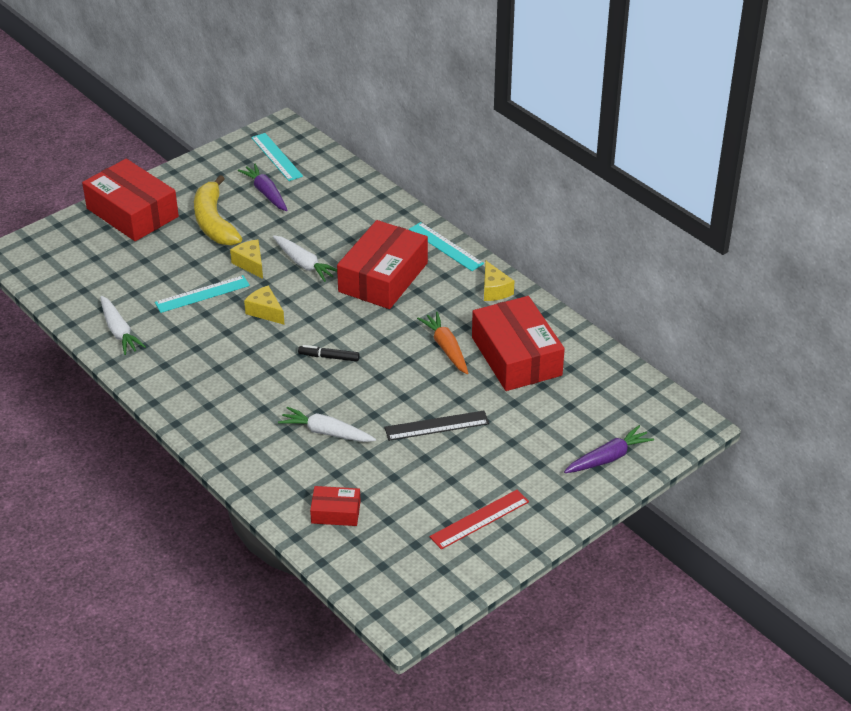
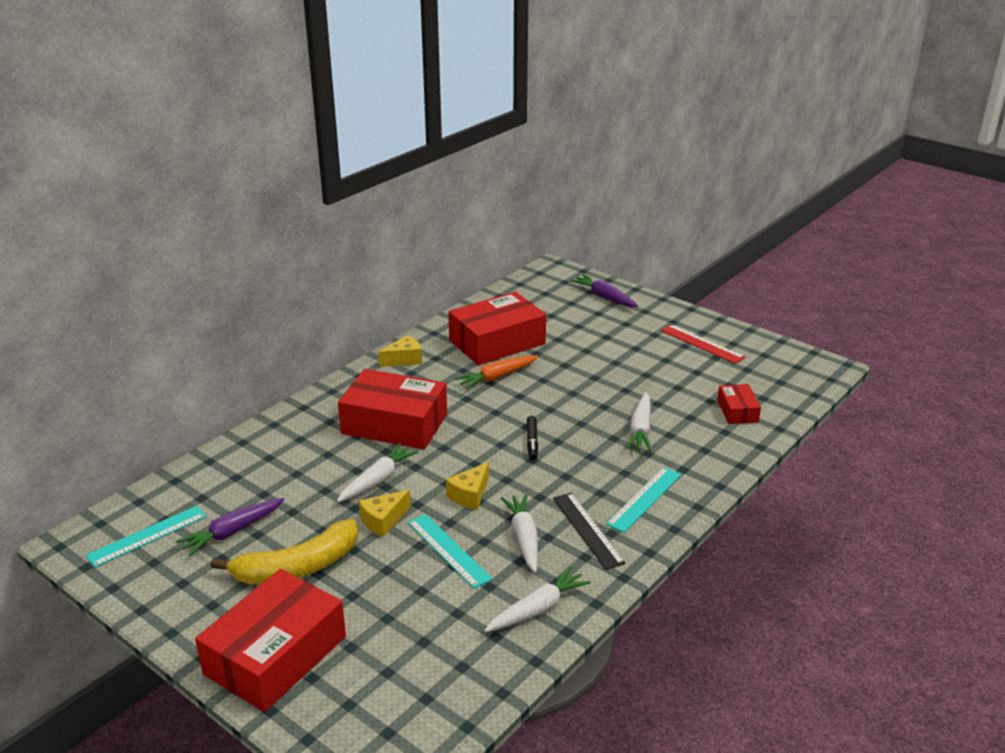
camera: 100 degrees left, 10 degrees down
black ruler [384,411,489,441] -> black ruler moved to [553,493,626,570]
turquoise ruler [409,222,484,271] -> turquoise ruler moved to [606,467,681,533]
none -> white carrot [501,494,538,573]

